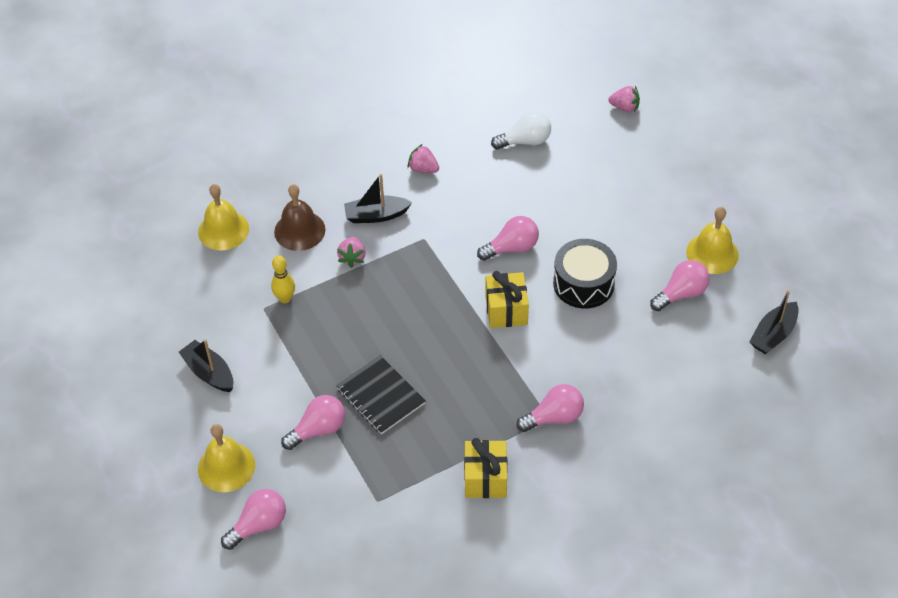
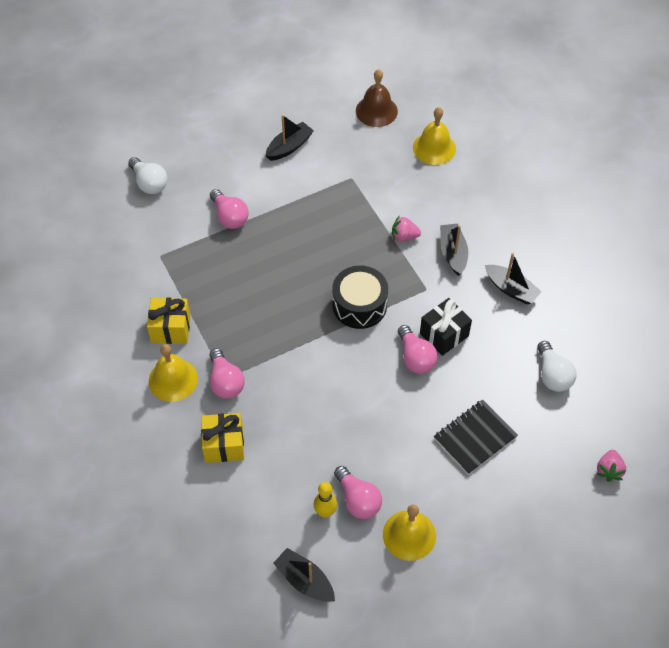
camera: 90 degrees right, 5 degrees up
yellow bell [198,424,255,492] -> yellow bell moved to [149,344,198,402]
pink light bulb [221,489,286,550] -> white light bulb [128,157,168,194]
yellow bowling pin [271,255,295,303] -> yellow bowling pin moved to [314,482,337,518]
brown bell [274,184,325,251] -> brown bell moved to [356,69,398,127]
black notebook [336,355,426,434] -> black notebook moved to [434,399,518,475]
pink strawberry [408,144,439,173] -> black boat [485,253,542,305]
yellow gift [485,271,529,328] -> yellow gift moved to [201,413,244,463]
black drum [553,239,617,309] -> black drum moved to [332,265,388,329]
none -> black gift [420,298,472,356]

